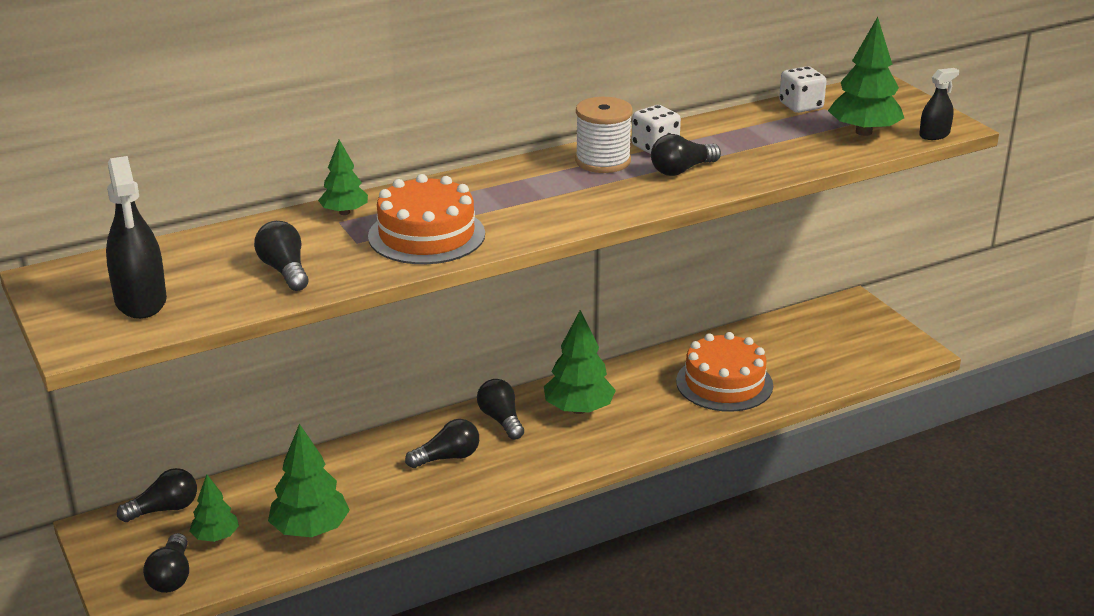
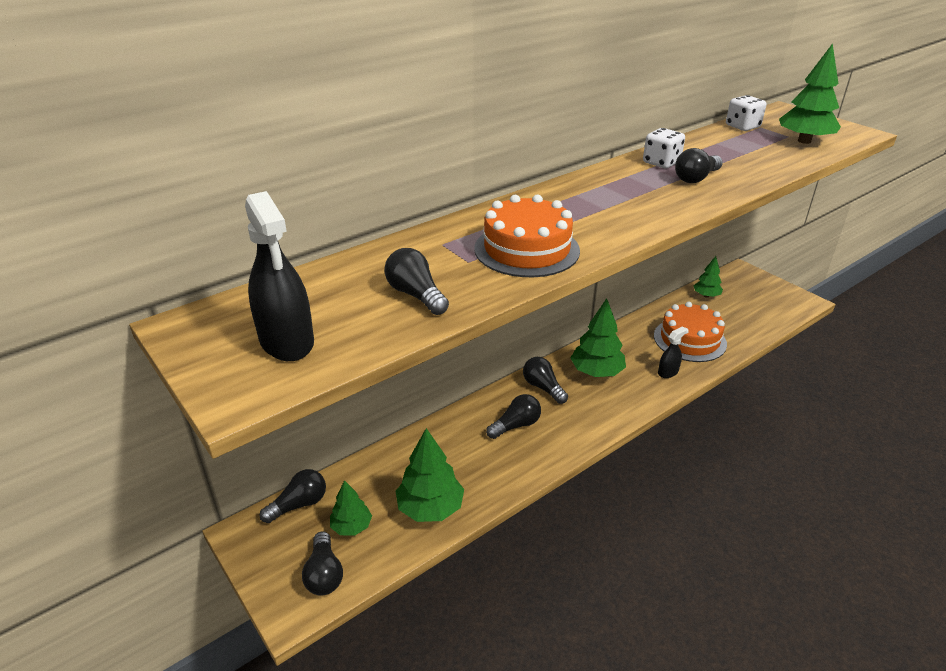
camera: 10 degrees left, 5 degrees up
green tree [318,140,368,215] -> green tree moved to [693,256,723,298]
white spool [575,97,632,173] -> none
black spray bottle [919,68,959,140] -> black spray bottle moved to [658,327,687,378]

